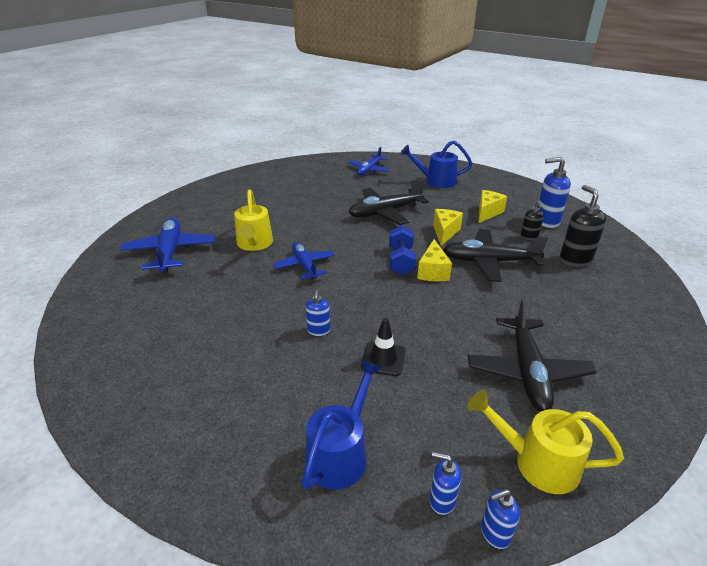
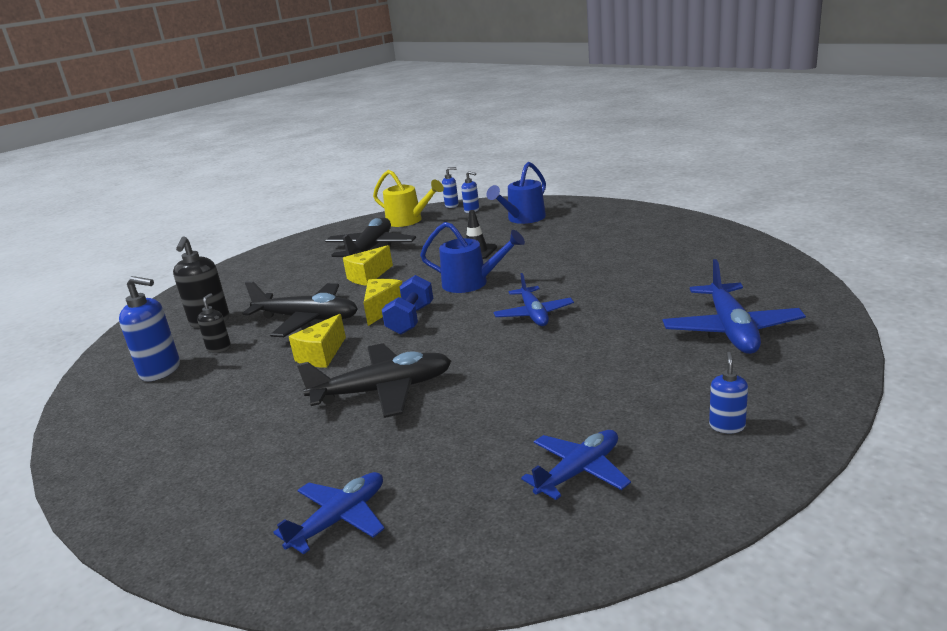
camera: 165 degrees left, 10 degrees down
yellow watering can [234,189,273,251] -> none
blue soap dispenser [306,290,330,336] -> blue soap dispenser moved to [709,352,748,433]
blue watering can [400,141,472,188] -> blue watering can moved to [420,222,525,293]
yellow cheese [479,190,507,223] -> yellow cheese moved to [343,245,393,286]
none -> blue plane [521,430,631,500]

